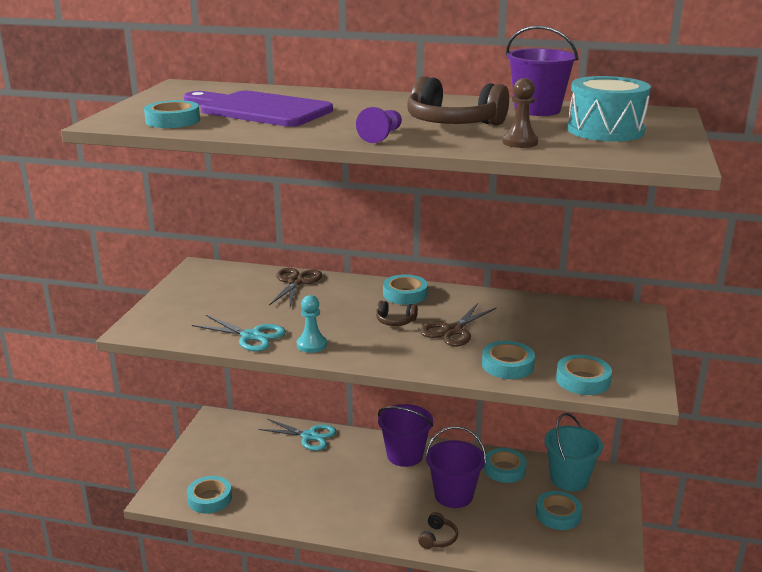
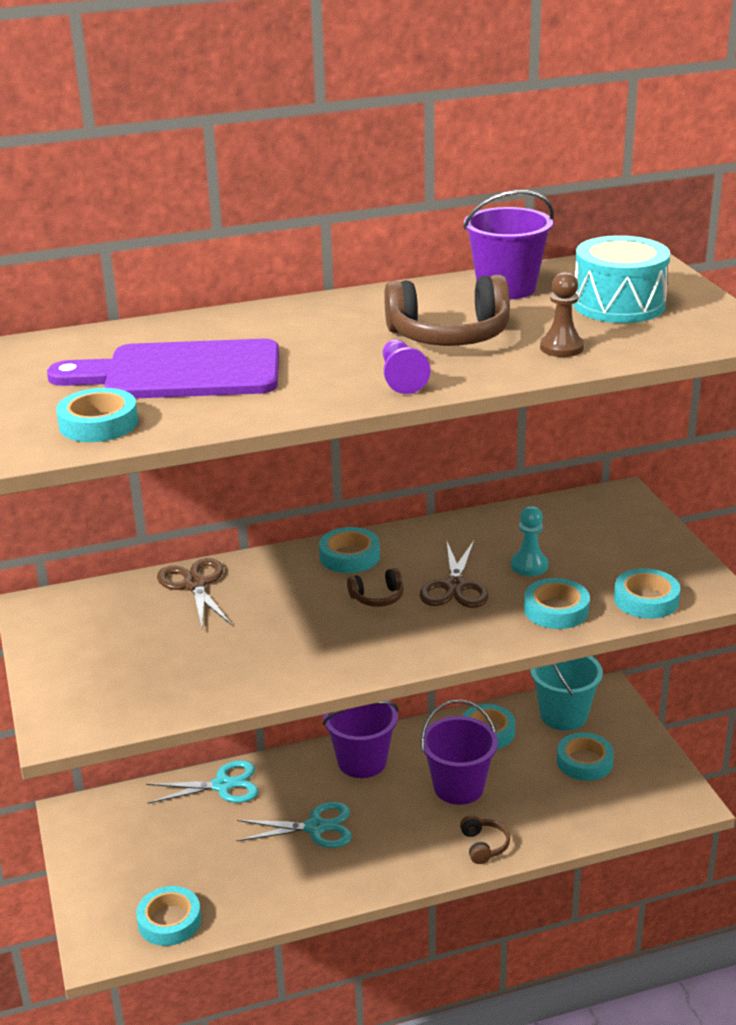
camera: 30 degrees left, 5 degrees up
turquoise scissors [192,315,286,352] -> turquoise scissors moved to [237,802,352,848]
turquoise pawn [297,295,327,353] -> turquoise pawn moved to [511,506,548,576]

